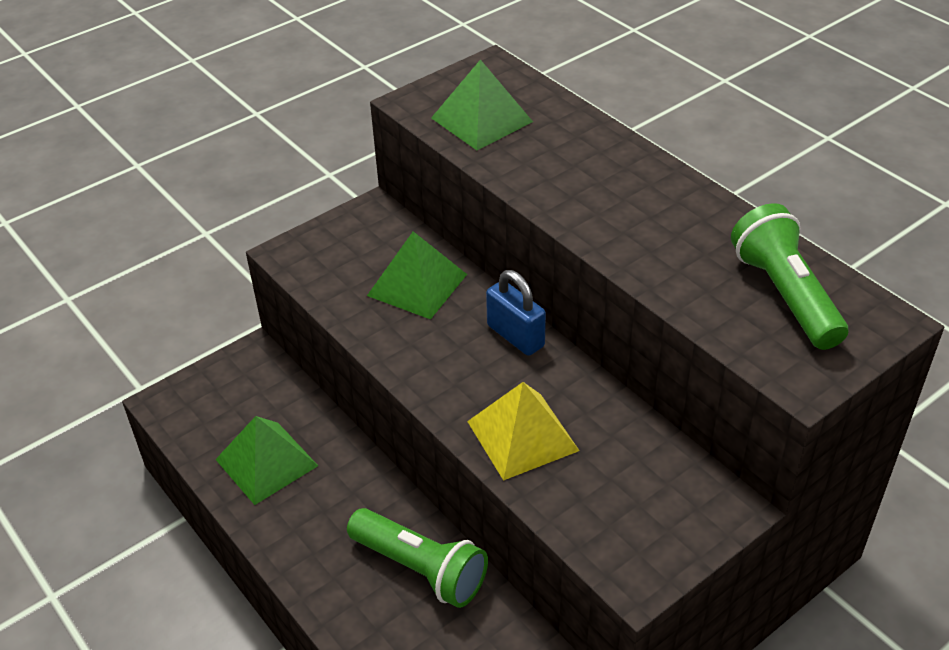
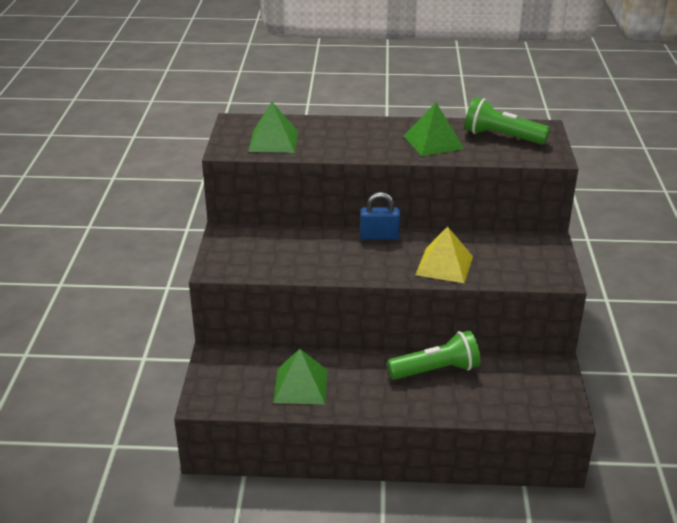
camera: 50 degrees left, 10 degrees down
green pyramid [367,231,467,320] -> green pyramid moved to [404,103,464,156]

